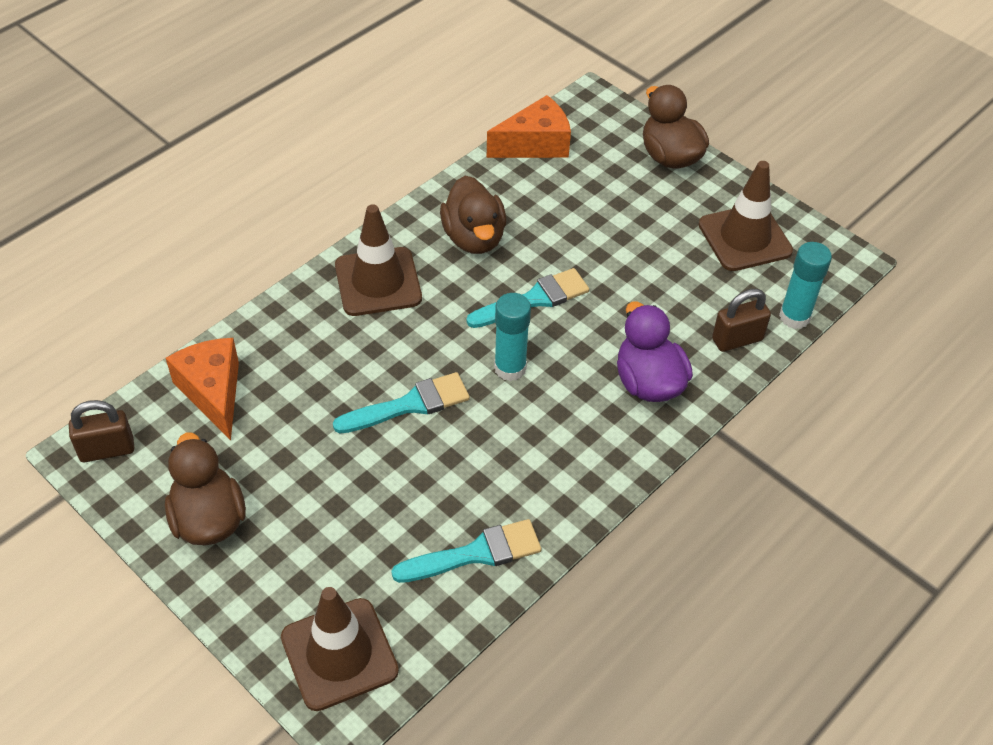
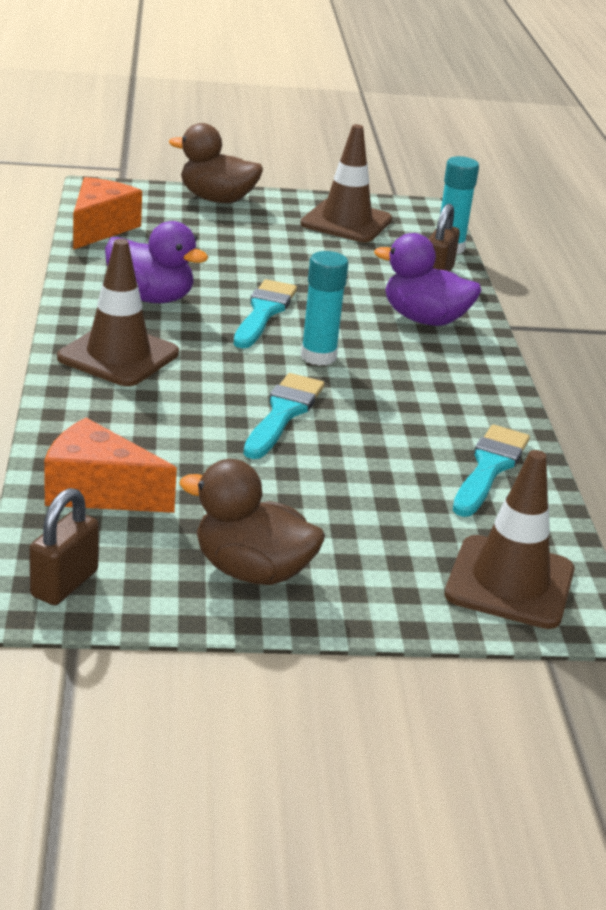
camera: 50 degrees left, 20 degrees down
brown duck [440,176,506,254] -> purple duck [105,221,208,303]

